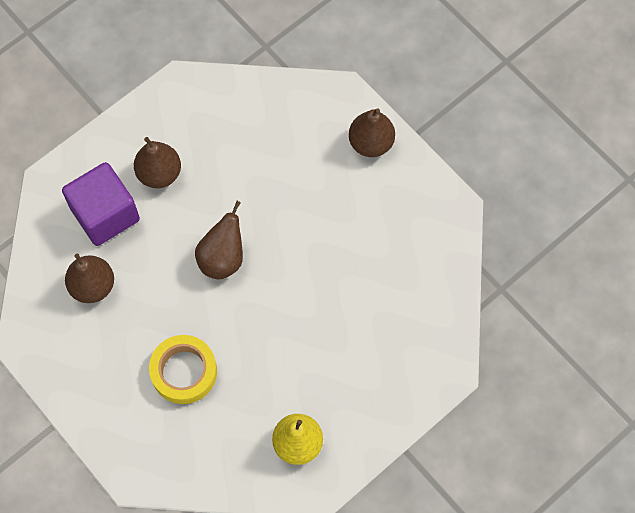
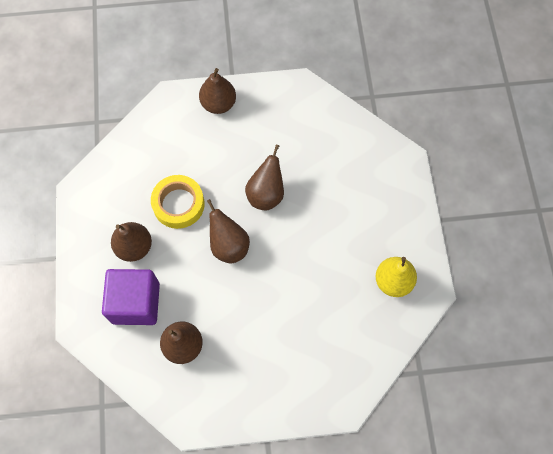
camera: 55 degrees left, 0 degrees up
yellow tape [149,335,217,404] -> yellow tape moved to [151,175,205,229]
none -> brown pear [245,144,284,210]

